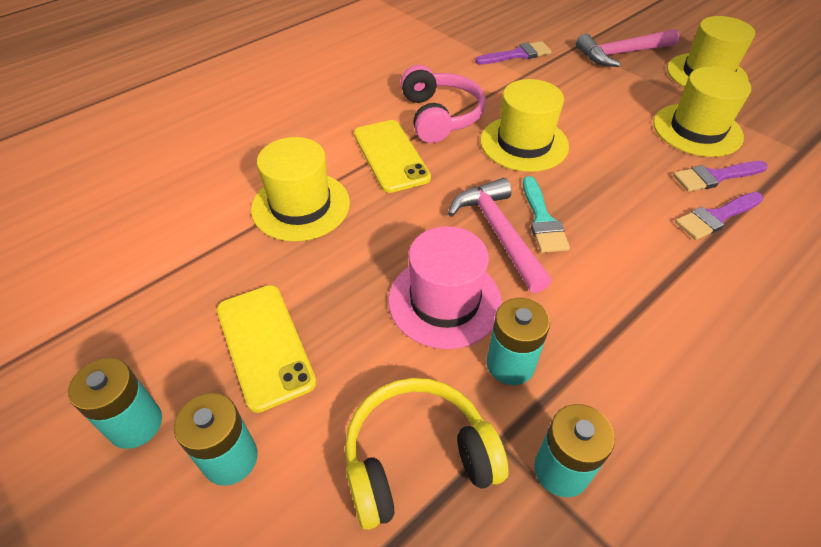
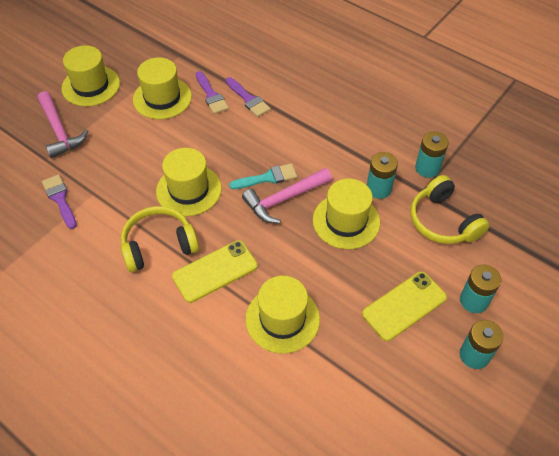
camera: 100 degrees left, 5 degrees up
pink hat [388,226,502,349] -> yellow hat [313,178,380,249]
pink headphones [401,65,486,143] -> yellow headphones [121,206,199,272]

